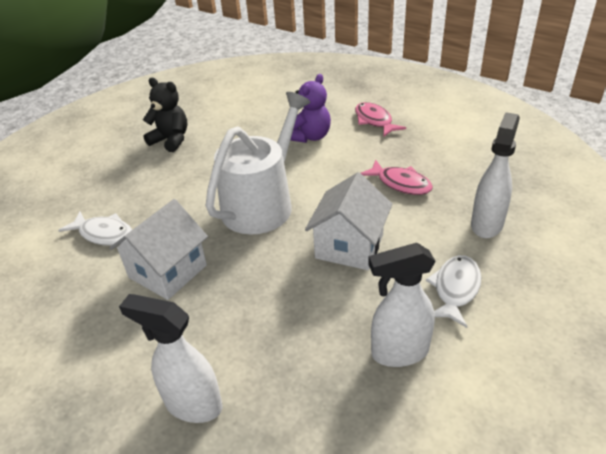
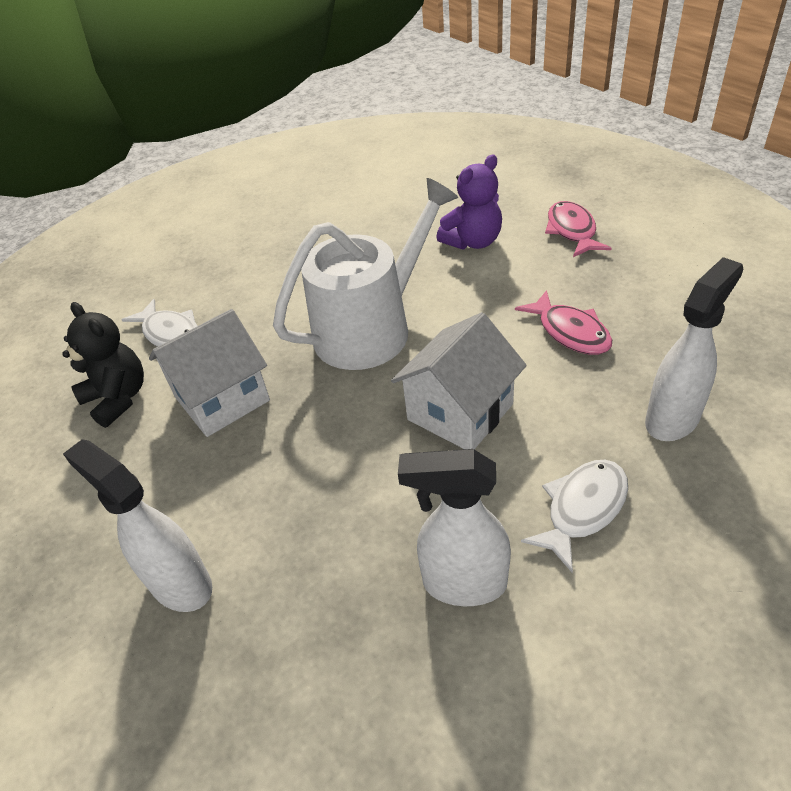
camera: 20 degrees right, 5 degrees up
black teddy bear [143,78,188,152] -> black teddy bear moved to [62,302,144,428]

